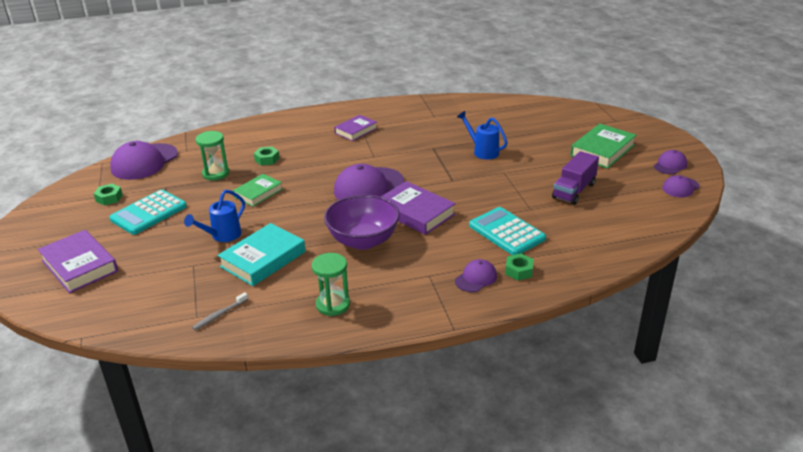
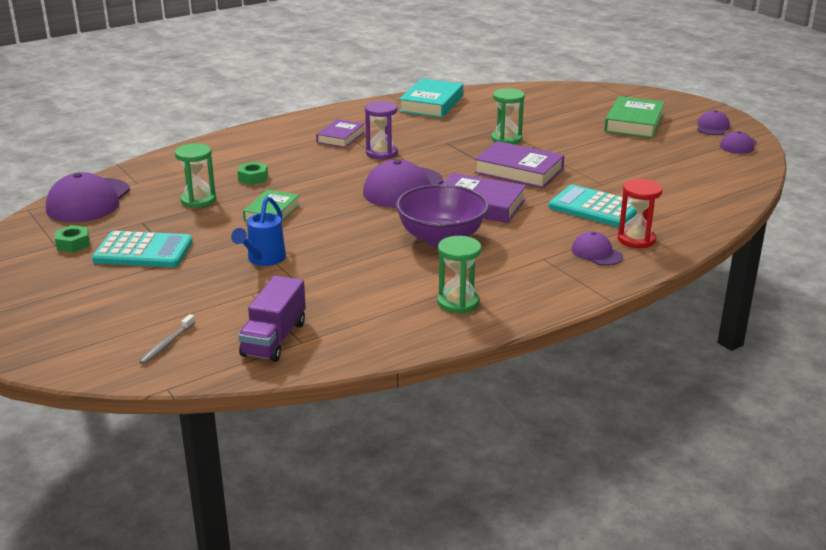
camera: 20 degrees left, 5 degrees down
purple book [38,230,118,293] -> purple book moved to [474,141,564,188]
turquoise calculator [109,189,187,235] -> turquoise calculator turned 105 degrees counterclockwise [92,231,193,267]
grey toothbrush [192,292,248,330] -> grey toothbrush moved to [139,314,195,365]
turquoise book [217,223,306,286] -> turquoise book moved to [399,79,463,118]
purple cap [455,259,497,292] -> purple cap turned 60 degrees counterclockwise [572,231,623,266]
blue watering can [457,111,508,160] -> green hourglass [491,88,525,144]
green nut [505,253,534,281] -> red hourglass [618,179,662,248]
purple truck [552,151,599,205] -> purple truck moved to [238,276,306,362]
none -> purple hourglass [365,101,398,159]

